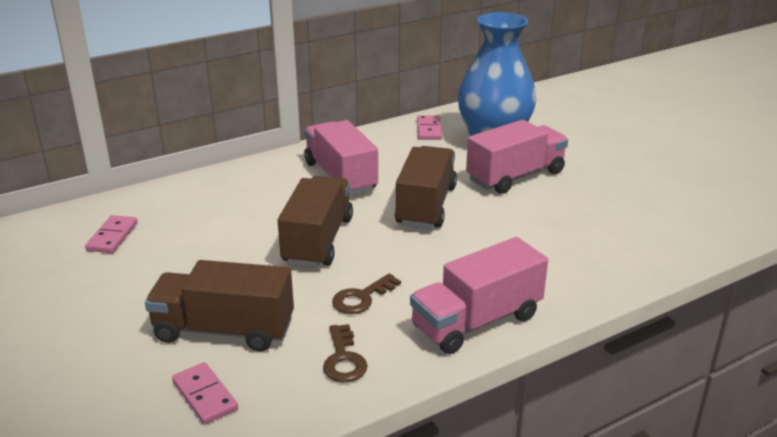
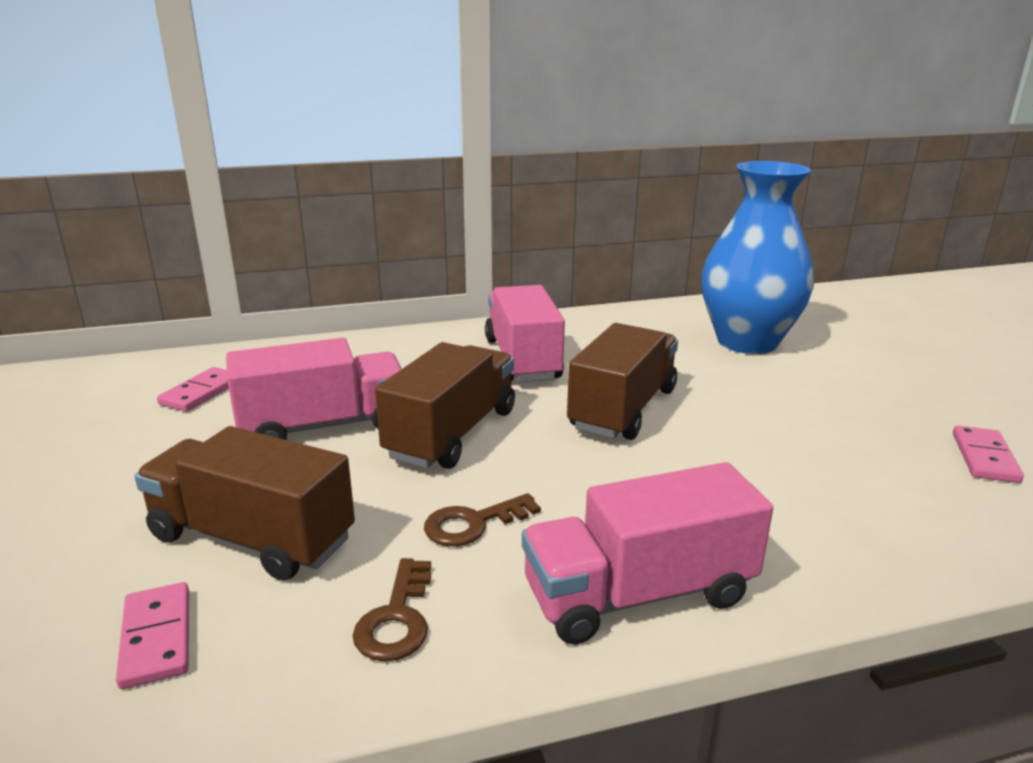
camera: 15 degrees right, 5 degrees down
pink domino [417,115,442,140] -> pink domino moved to [953,426,1024,483]
pink truck [466,120,568,194] -> pink truck moved to [226,338,402,440]

